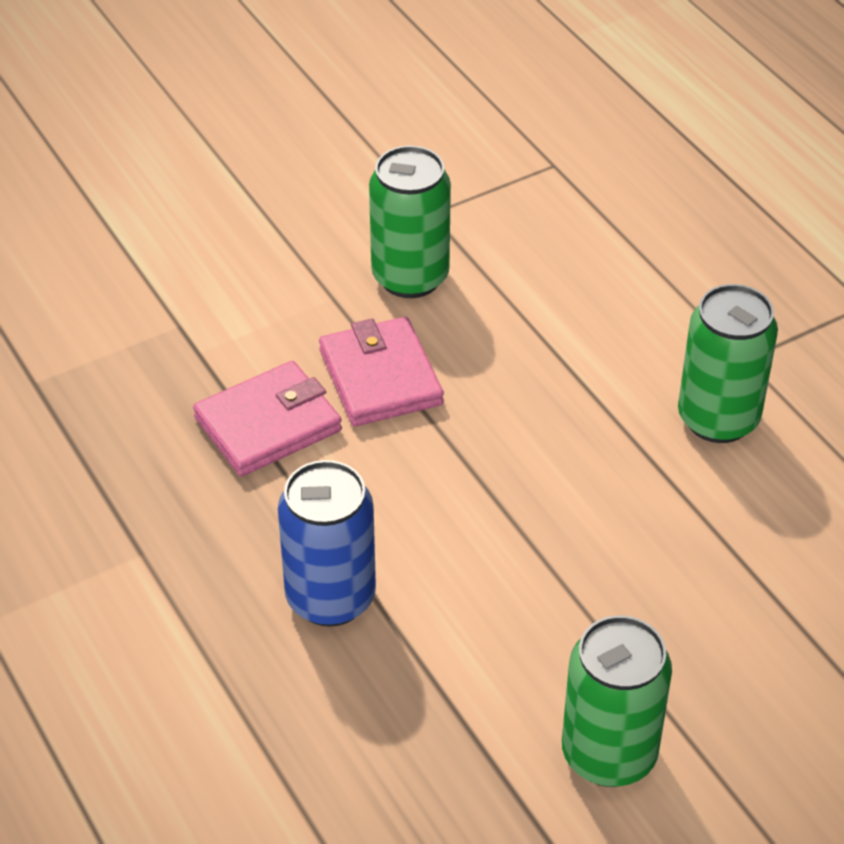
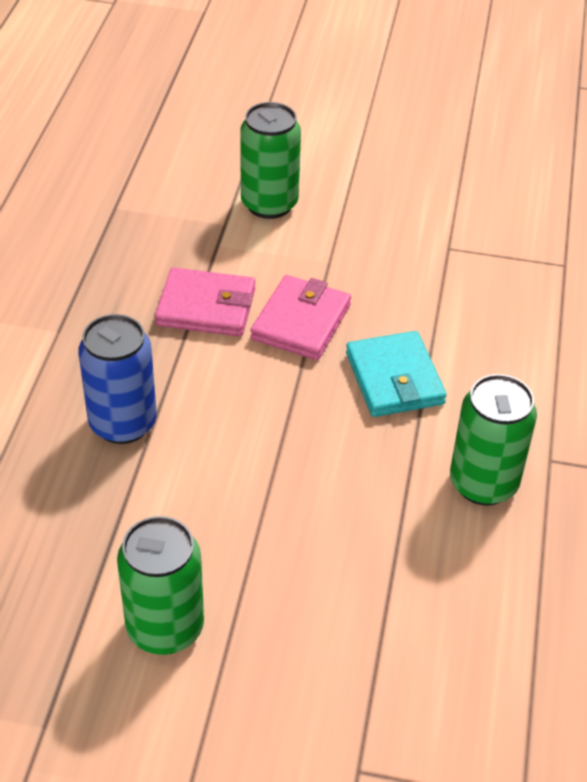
camera: 40 degrees right, 0 degrees up
green can [369,146,451,298] -> green can moved to [240,102,301,219]
none -> turquoise wallet [346,331,447,417]

